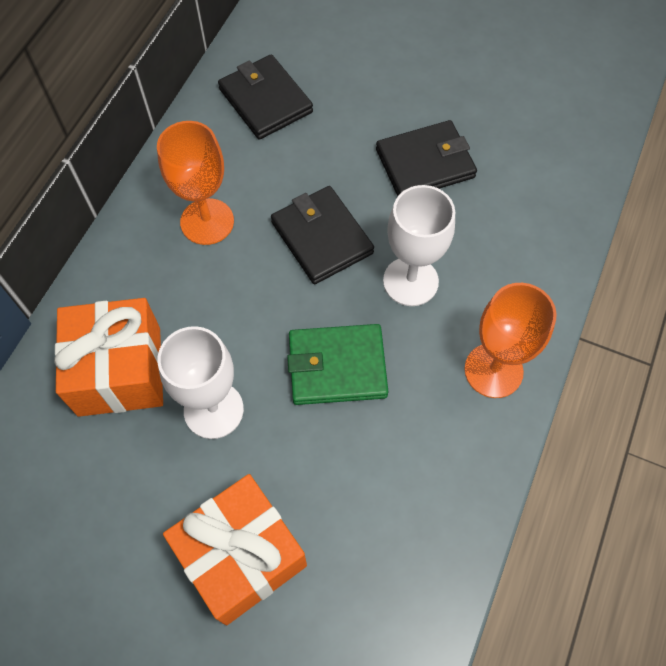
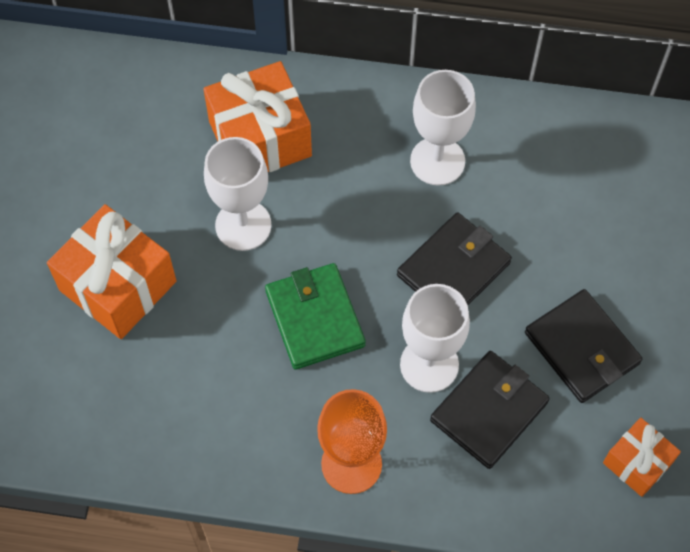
camera: 75 degrees right, 0 degrees up
orange goblet [157,121,234,245] -> white goblet [410,70,476,186]
black wallet [218,55,313,140] -> black wallet moved to [430,351,550,469]
none -> orange gift [603,418,681,497]

